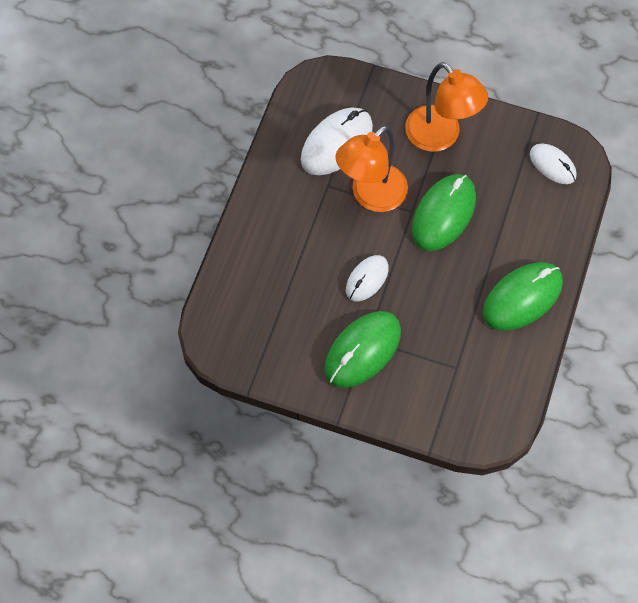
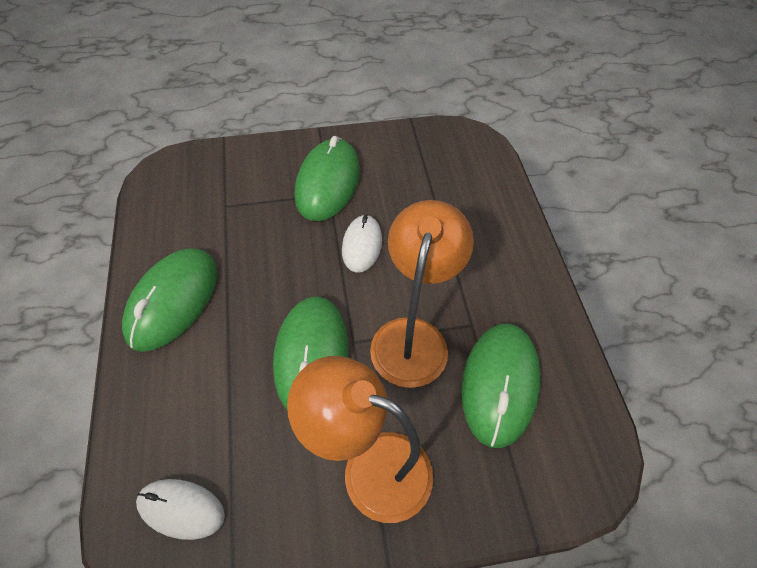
camera: 150 degrees right, 10 degrees down
white mouse [301,108,373,175] -> green mouse [461,323,541,448]

